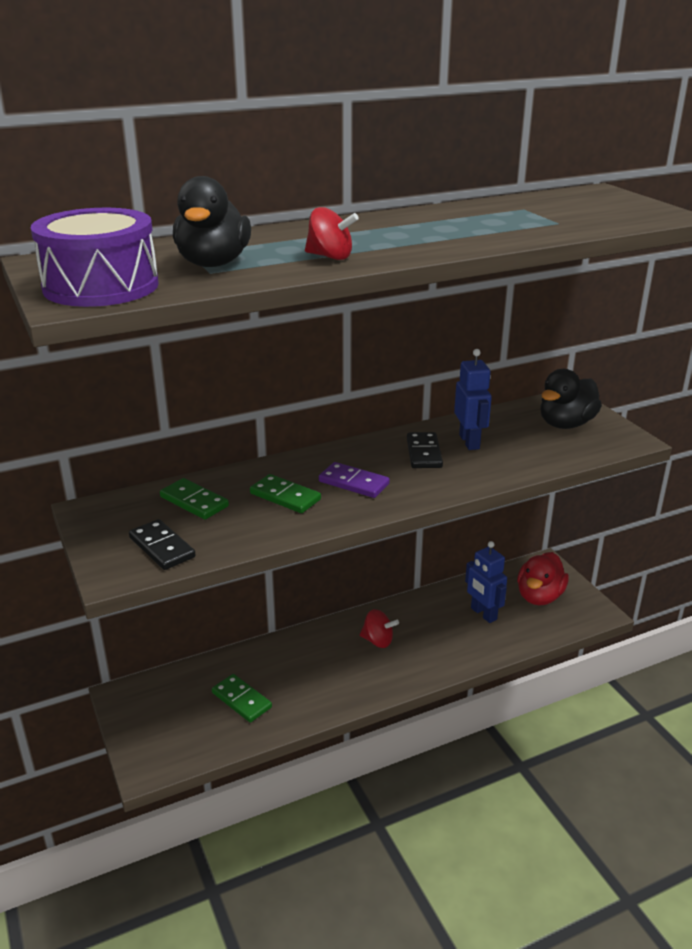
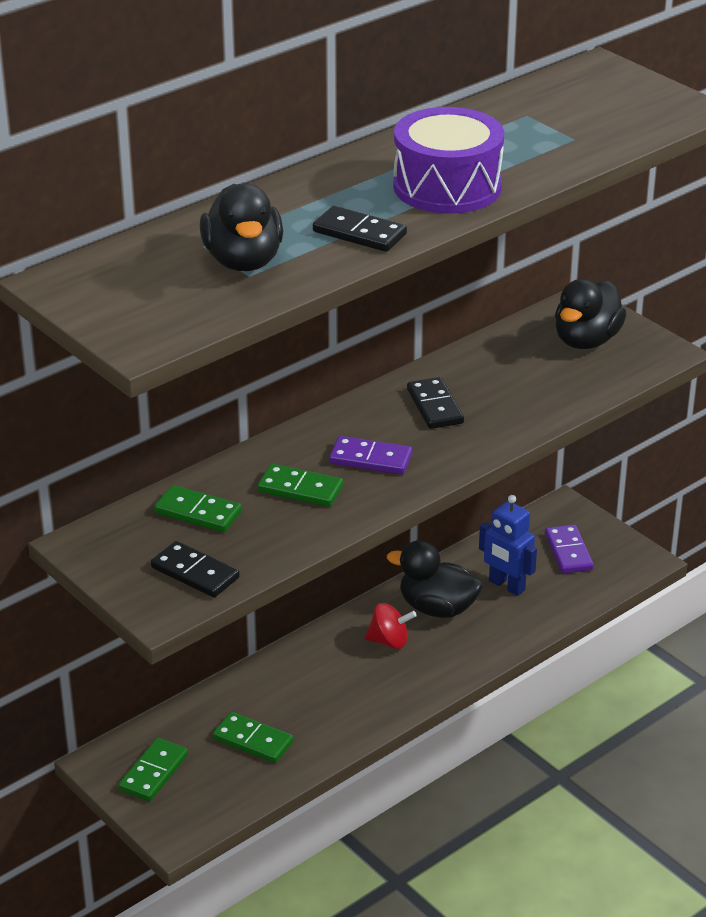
camera: 15 degrees left, 5 degrees up
purple drum [31,208,159,307] -> purple drum moved to [393,107,504,214]
red spinning top [305,207,359,260] -> black domino [313,206,407,252]
blue robot [454,349,492,450] -> none
red duck [517,552,569,605] -> purple domino [545,525,594,573]
none -> green domino [118,738,188,801]
none -> black duck [387,540,483,618]

